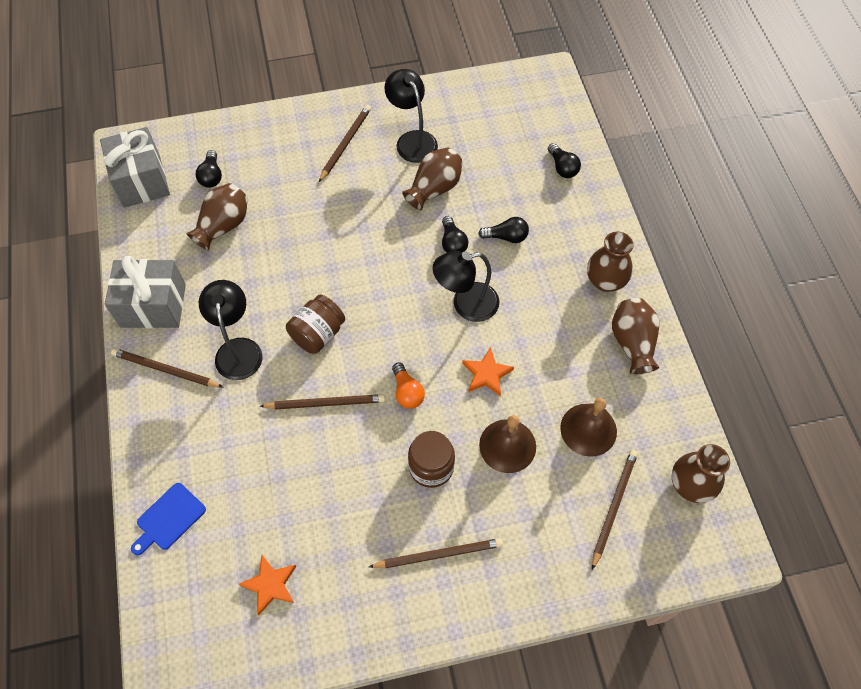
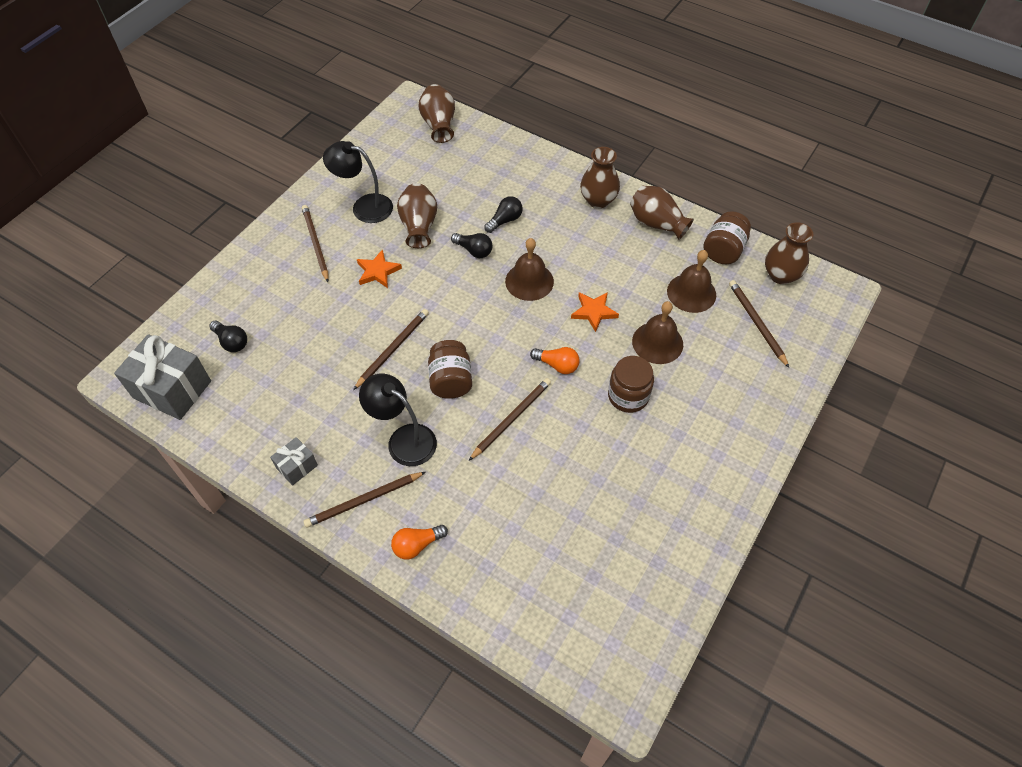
camera: 45 degrees left, 5 degrees down
grey gift [105,256,186,328] -> grey gift [270,437,318,486], size x0.51
blue cutting board [131,483,206,555] -> none
brown vase [186,183,248,250] -> brown vase moved to [418,84,455,143]
orange star [239,555,296,615] -> orange star moved to [357,249,402,288]
brown pencil [369,538,503,568] -> brown pencil moved to [353,309,429,390]
black lamp [433,251,499,322] -> brown bell [505,238,554,301]
black light bulb [548,143,581,178] -> none
none -> orange light bulb [391,525,448,560]
none -> brown jar [704,211,751,264]

